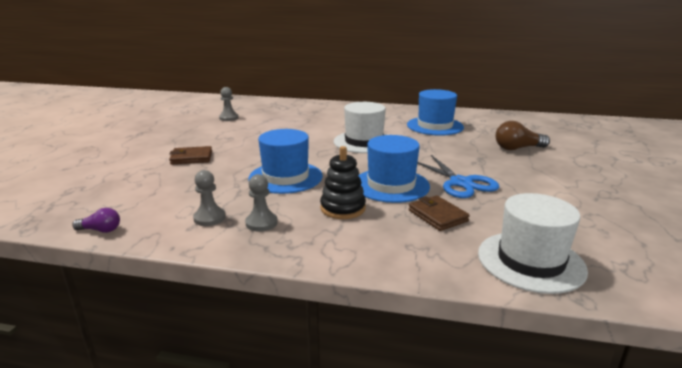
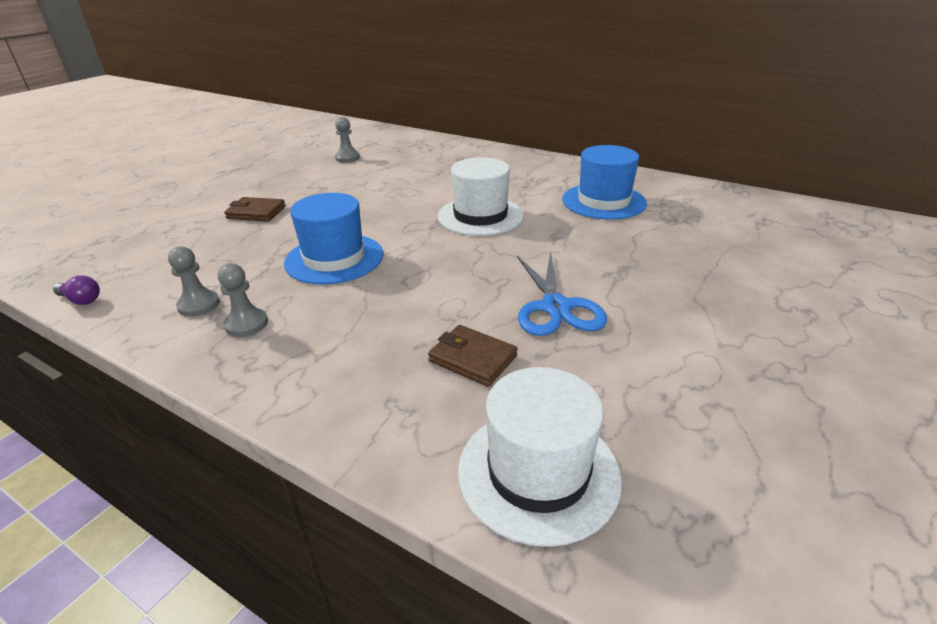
camera: 20 degrees right, 10 degrees up
black stacking toy [320,146,366,219] -> none
blue hat [359,135,430,203] -> none
brown wallet [409,195,470,231] -> brown wallet turned 45 degrees counterclockwise [428,325,517,387]
brown light bulb [495,121,550,150] -> none

